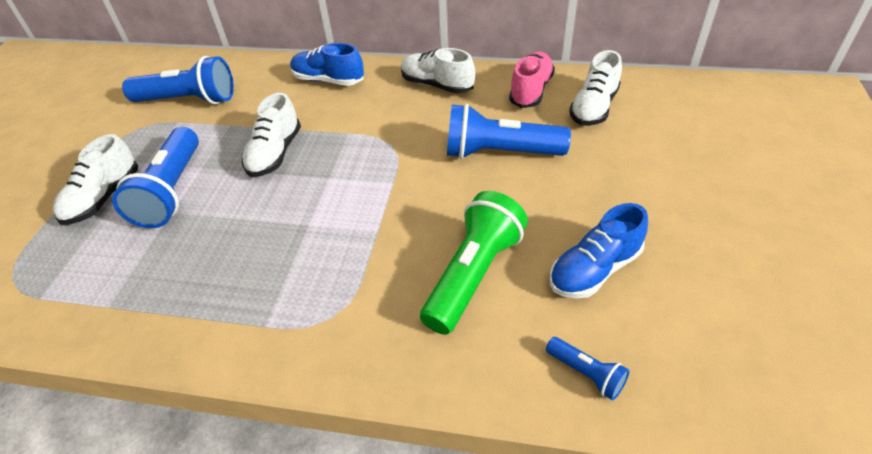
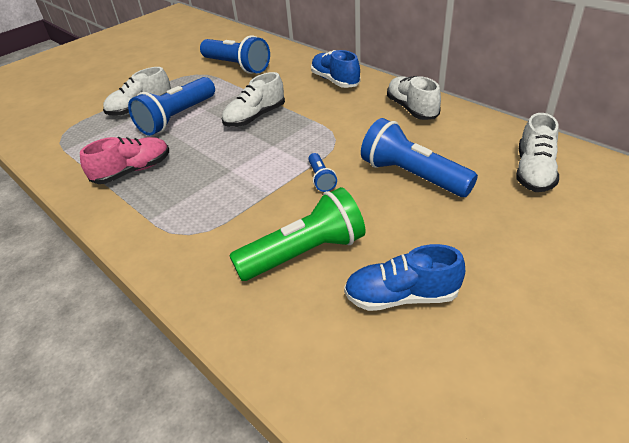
camera: 35 degrees right, 5 degrees down
pink shoe [509,52,555,108] -> pink shoe moved to [80,137,169,184]
blue flashlight [546,337,630,400] -> blue flashlight moved to [308,153,337,192]
white shoe [569,50,622,126] -> white shoe turned 45 degrees counterclockwise [516,113,559,192]

